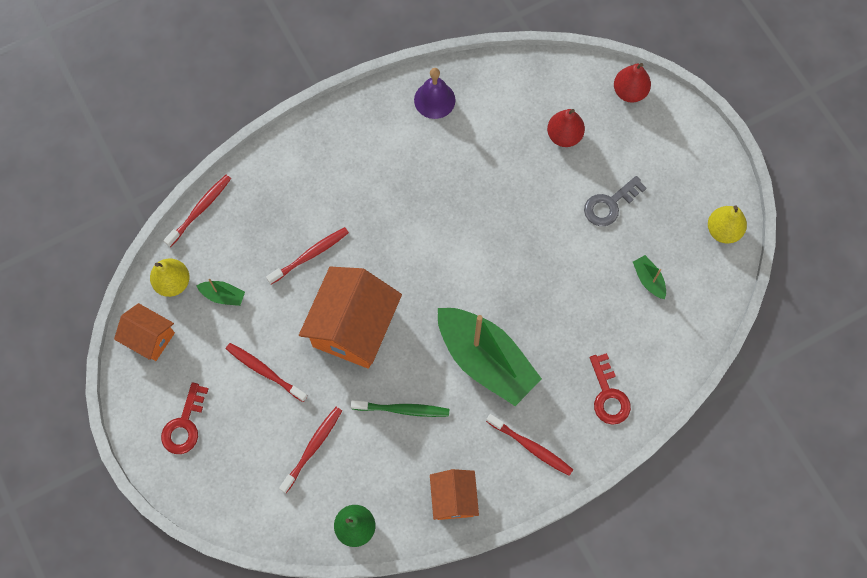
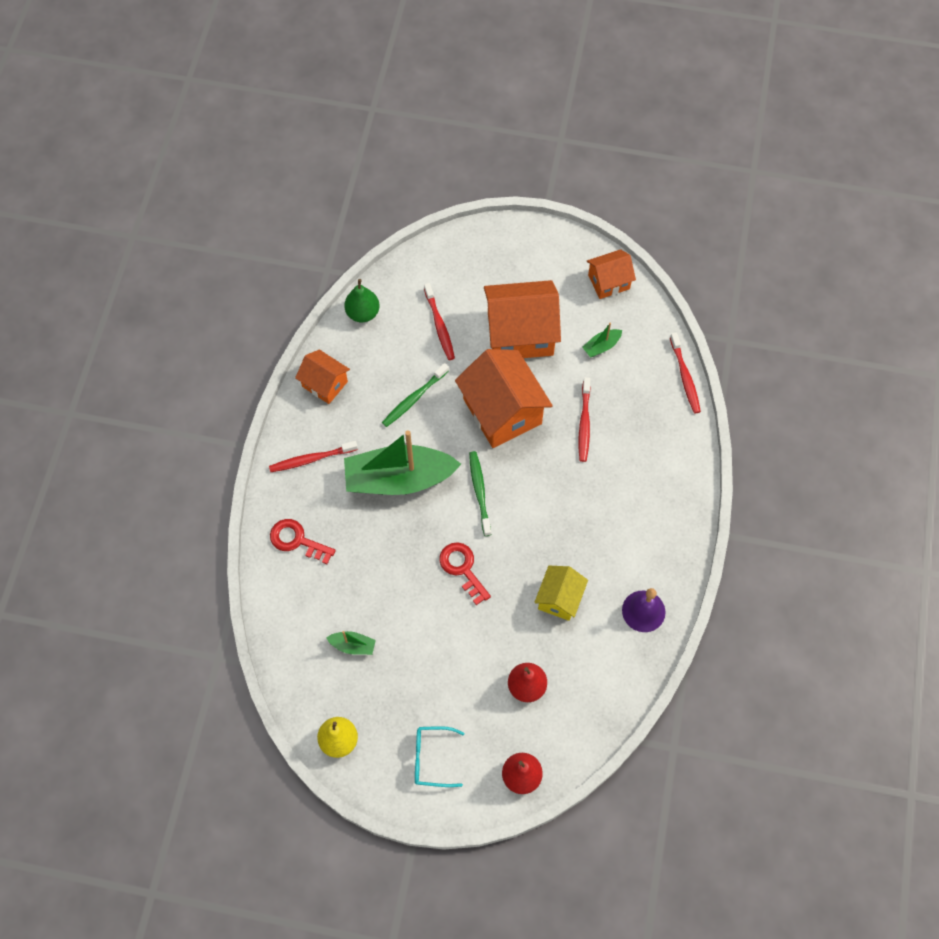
camera: 130 degrees right, 5 degrees down
yellow pear [150,258,190,297] -> none
red key [161,382,208,454] -> red key moved to [439,542,491,605]
red toothbrush [226,343,308,402] -> orange house [484,280,561,358]
grey key [584,176,647,226] -> none
none -> turquoise glasses [415,726,464,787]
none -> green toothbrush [469,451,491,536]
none -> yellow house [534,566,588,621]

